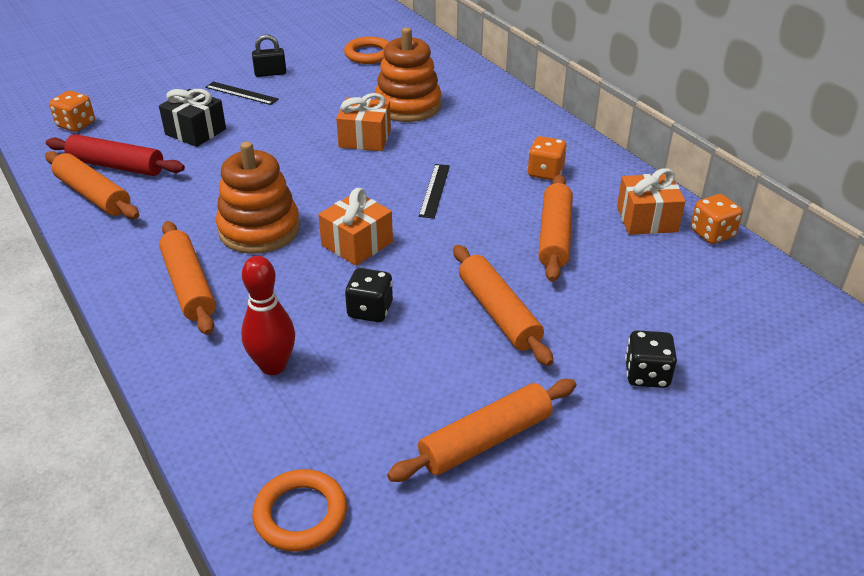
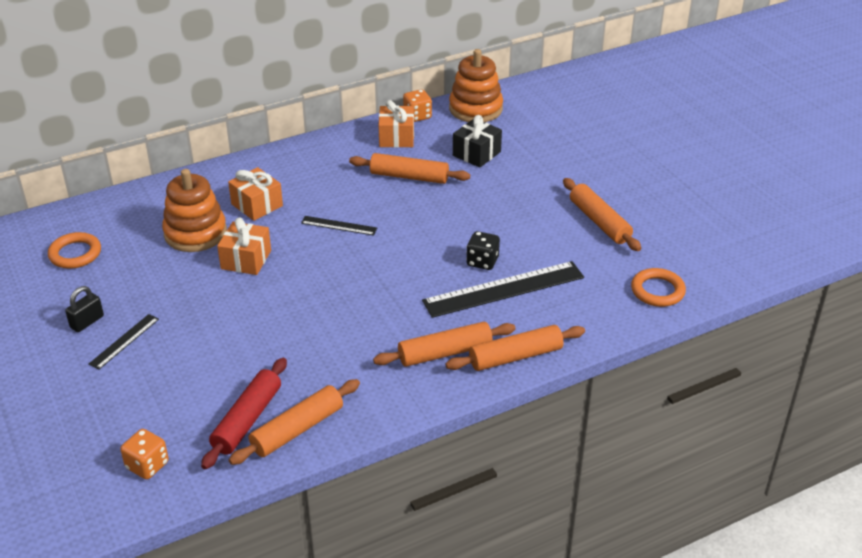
camera: 85 degrees left, 0 degrees up
black gift [159,89,226,147] -> black gift moved to [453,115,502,168]
orange stacking toy [216,141,300,254] -> orange stacking toy moved to [449,49,503,122]
red bowling pin [241,256,295,375] -> none
black padlock [252,34,286,77] -> black padlock turned 45 degrees clockwise [65,286,104,332]
orange gift [318,188,393,266] -> orange gift moved to [228,167,283,221]
orange rolling pin [453,245,553,366] -> orange rolling pin moved to [445,325,585,371]
orange dice [527,136,567,180] -> none
black dice [625,330,677,388] -> none
none -> black ruler [422,261,584,318]

